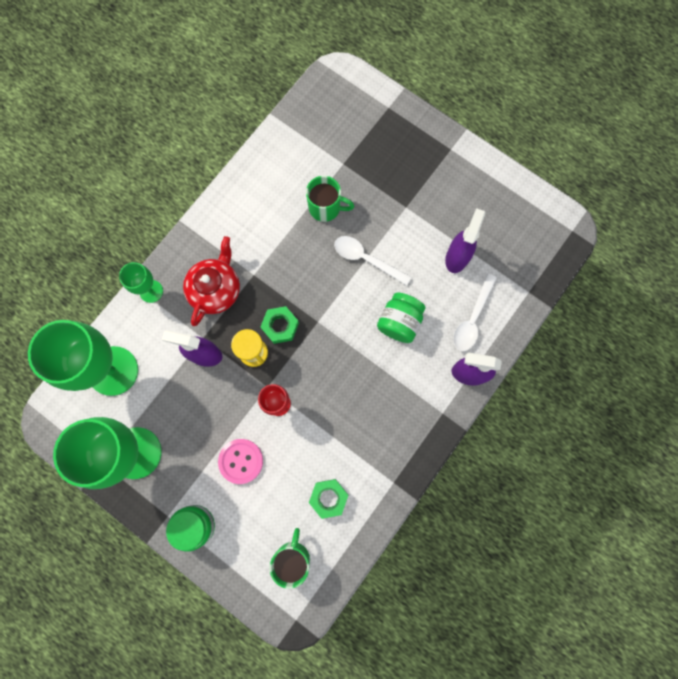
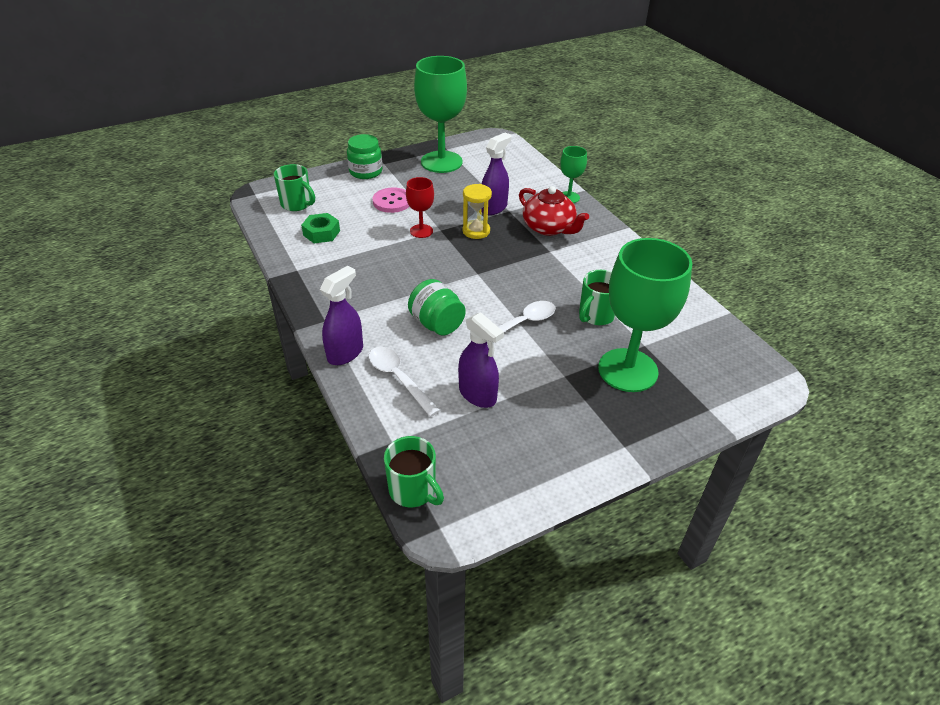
camera: 115 degrees right, 35 degrees down
green goblet [28,320,138,396] -> green goblet moved to [598,238,692,392]
green nut [261,306,299,344] -> none
none -> green mug [384,436,444,507]

